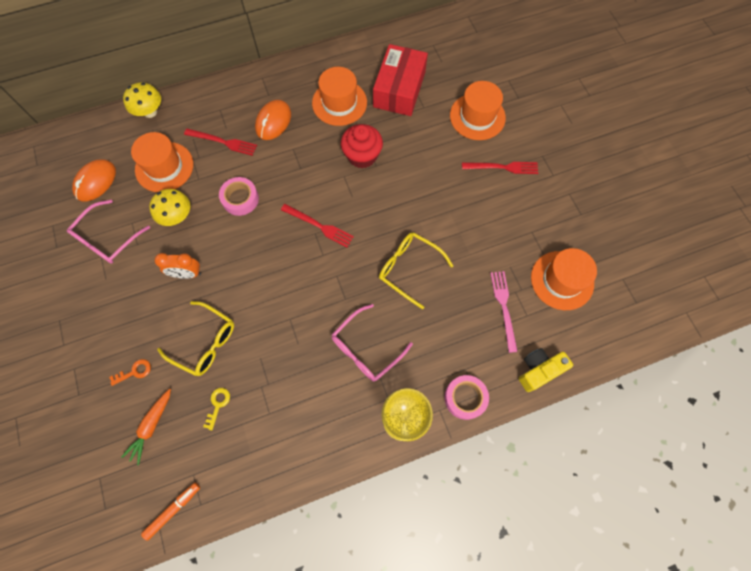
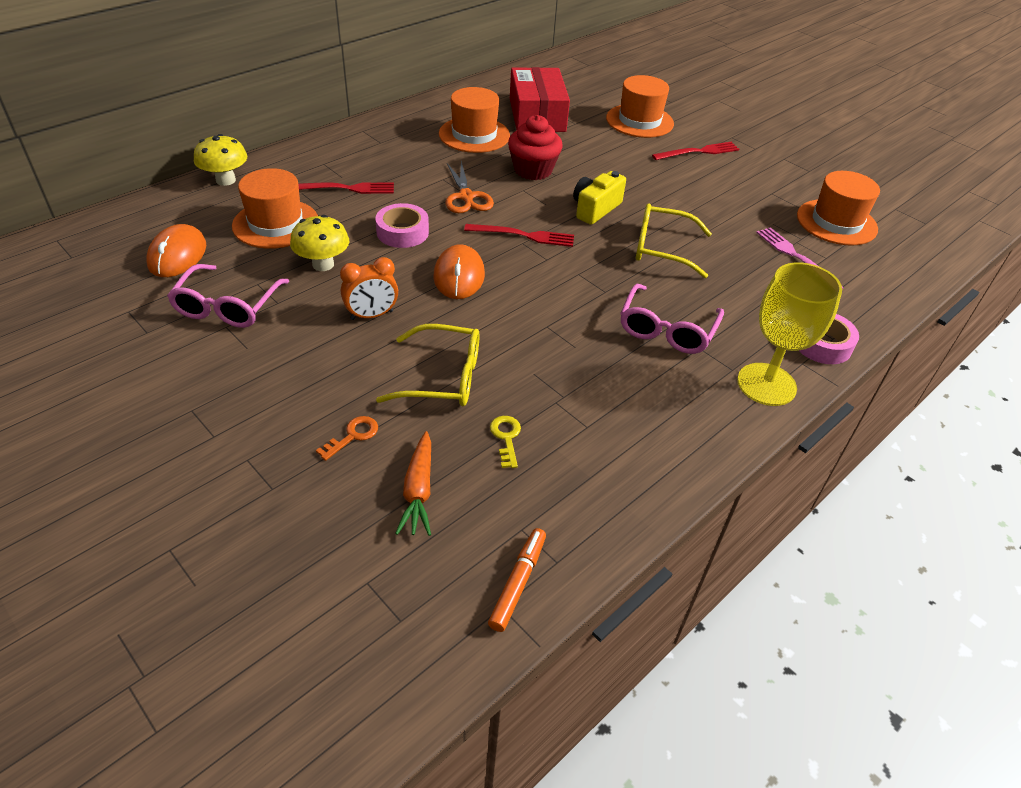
camera: 25 degrees left, 25 degrees down
orange mouse [255,100,291,140] -> orange mouse moved to [434,244,485,299]
yellow camera [519,348,573,392] -> yellow camera moved to [573,171,626,225]
none -> orange scissors [446,161,494,213]

